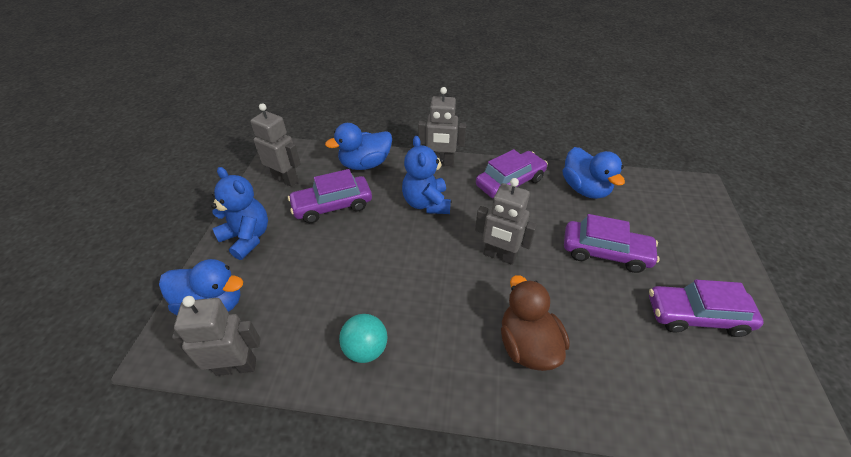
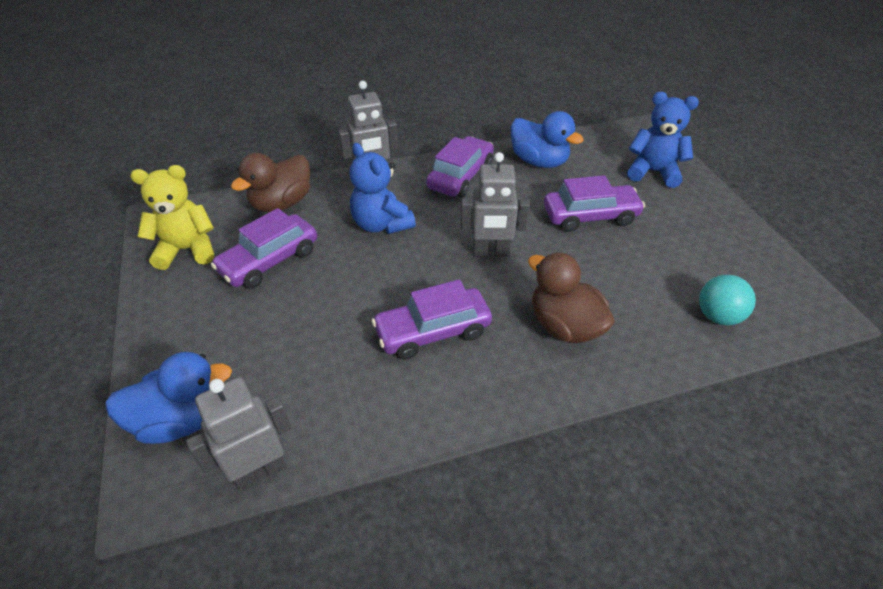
camera: 25 degrees left, 0 degrees up
blue teddy bear [211,167,268,260] -> blue teddy bear moved to [627,92,699,188]
grey robot [251,103,301,187] -> yellow teddy bear [130,165,214,270]
blue duck [325,123,392,170] -> brown duck [231,153,310,212]
turquoise ball [339,314,388,363] -> turquoise ball moved to [699,275,756,325]
purple car [649,280,764,337] -> purple car moved to [372,279,492,360]

